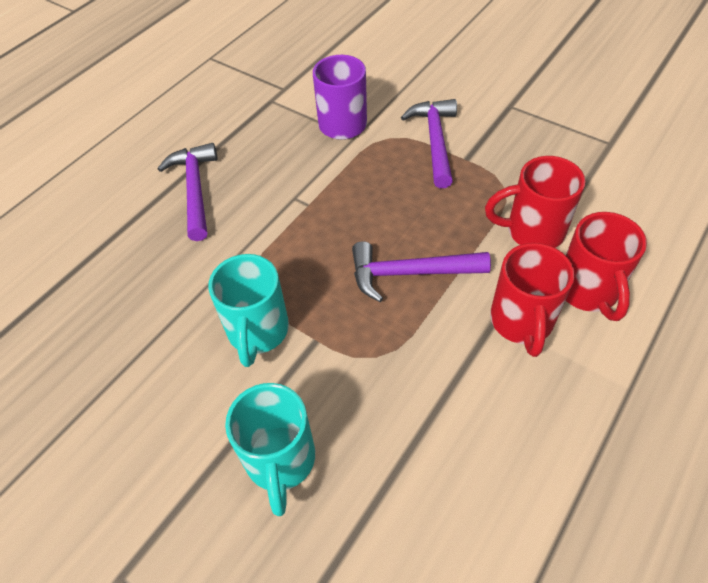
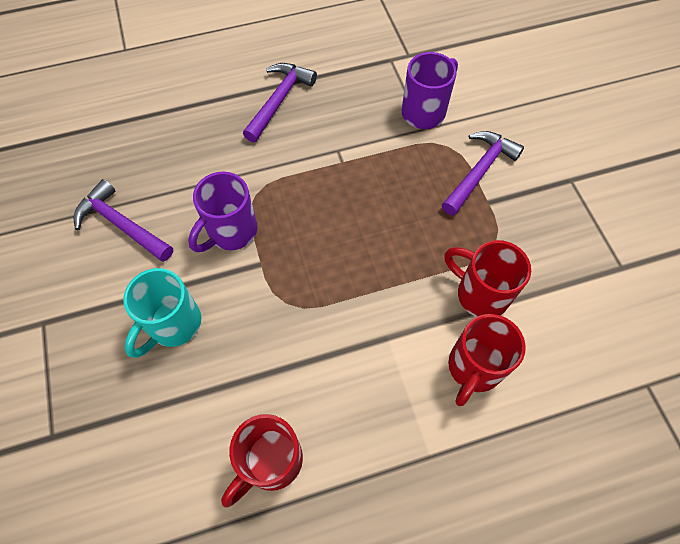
camera: 35 degrees right, 10 degrees up
turquoise mug [208,254,289,367] -> purple mug [188,172,258,252]
purple hammer [352,241,491,302] -> purple hammer moved to [74,179,173,262]
red mug [490,243,575,357] -> red mug moved to [221,414,303,508]

